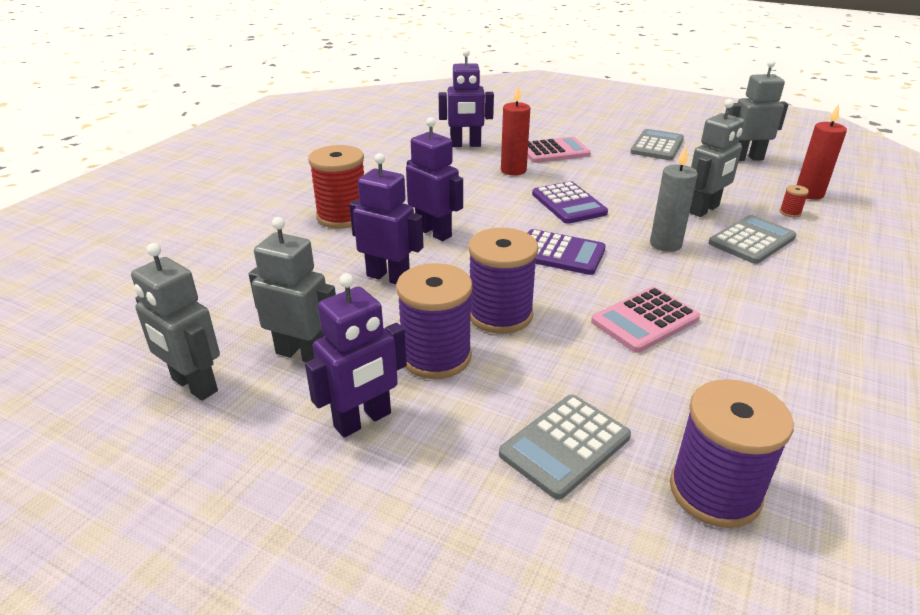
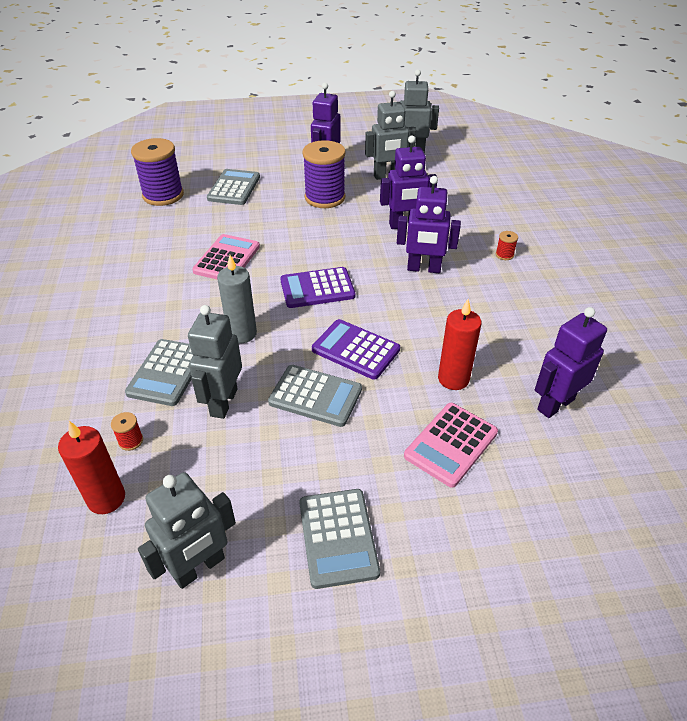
camera: 145 degrees right, 10 degrees up
red spool [308,145,364,229] -> red spool [496,231,518,260], size x0.40
purple spool [469,228,538,334] -> none
none -> grey calculator [268,365,362,427]

